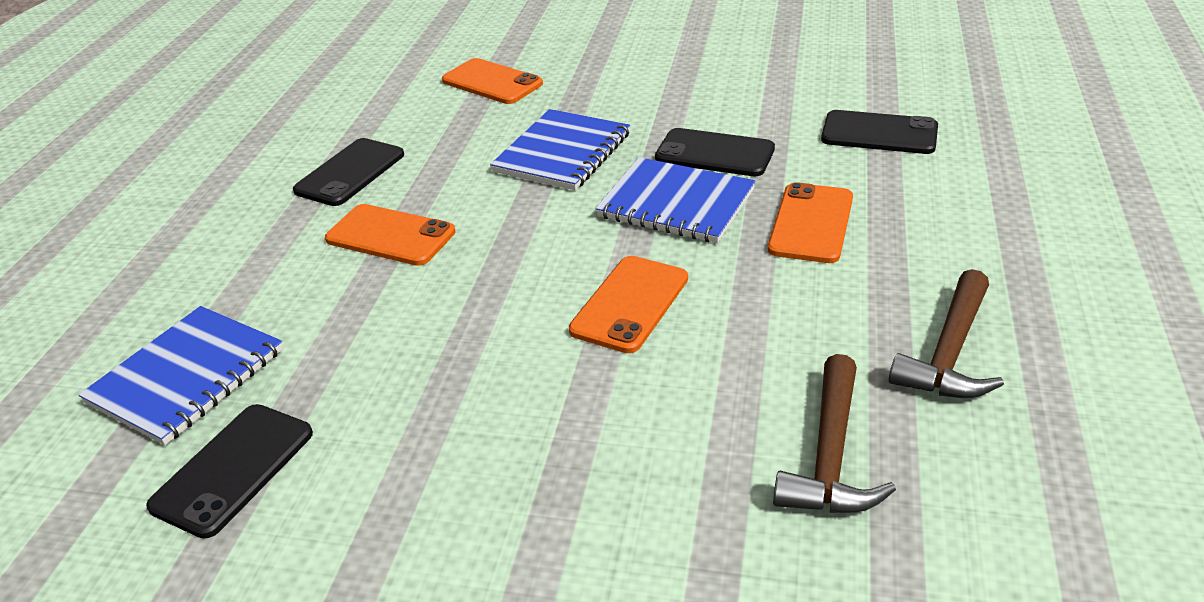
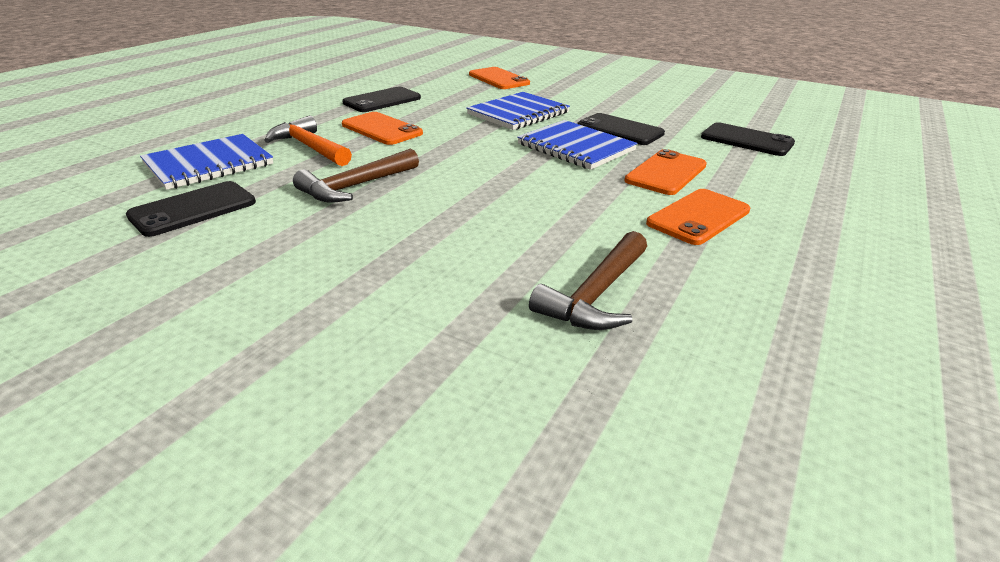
camera: 15 degrees right, 5 degrees down
orange phone [569,256,688,353] -> orange phone moved to [646,189,750,245]
brown hammer [889,269,1004,398] -> brown hammer moved to [293,148,419,203]
none -> orange hammer [264,115,352,166]

